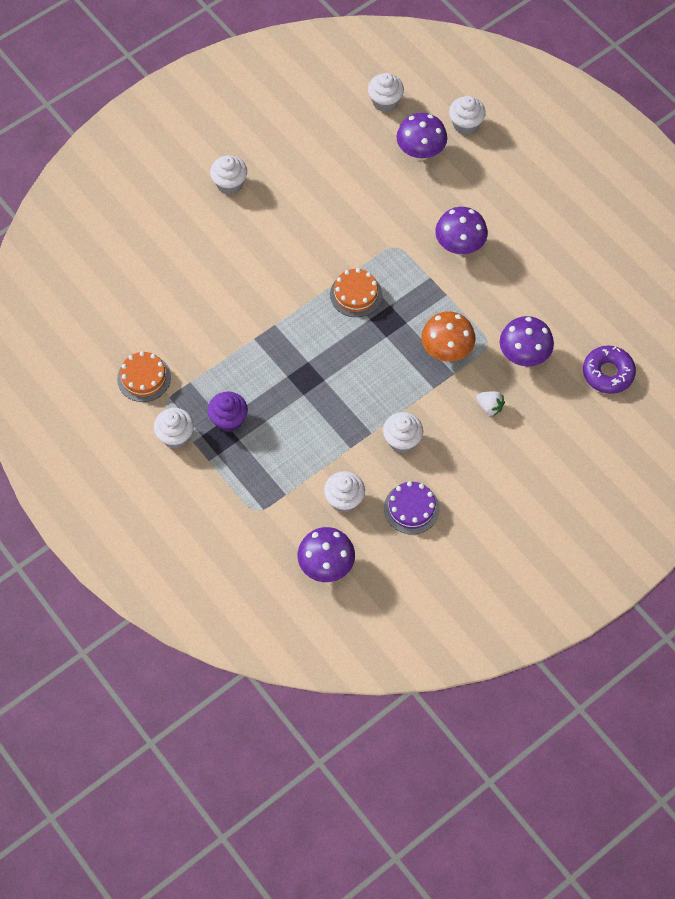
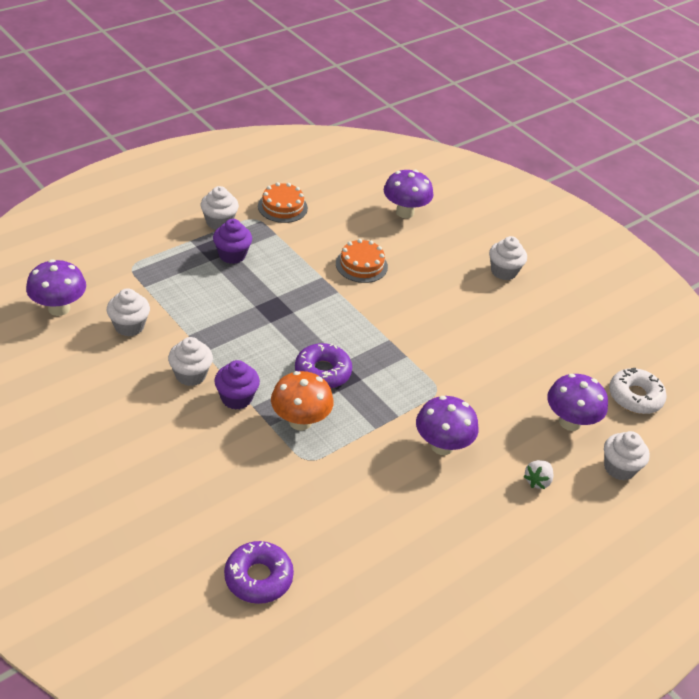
camera: 85 degrees right, 20 degrees down
orange cake [330,268,382,317] -> orange cake moved to [336,239,388,283]
white cupcake [368,73,404,112] -> white donut [609,368,667,414]
purple cake [384,481,440,534] -> none
white strawberry [476,391,505,416] -> white strawberry moved to [523,460,553,489]
purple mushroom [500,316,554,367] -> purple mushroom moved to [384,170,433,218]
none -> purple cupcake [214,360,260,410]
none -> purple donut [295,343,352,388]

